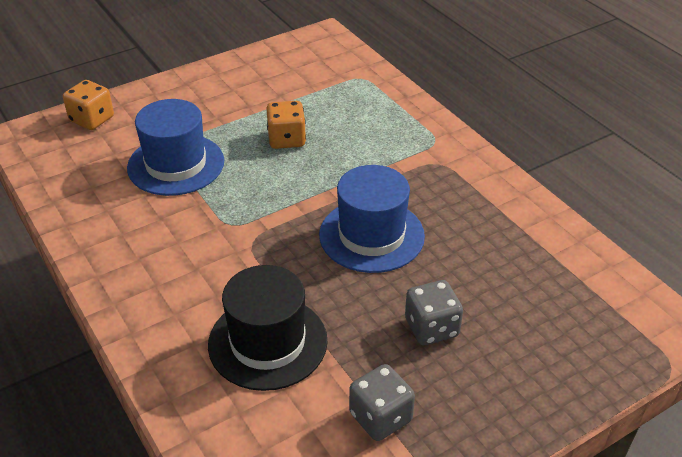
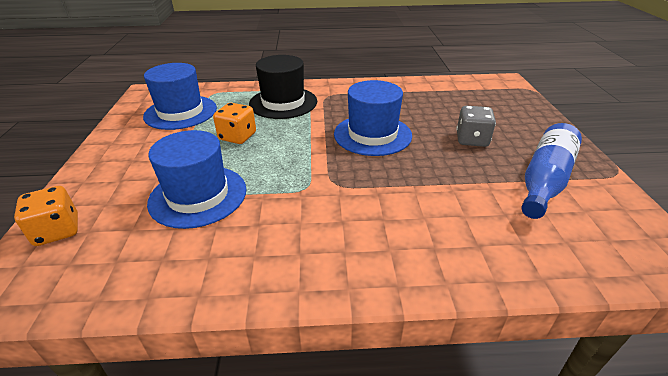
camera: 60 degrees left, 5 degrees down
black hat [208,265,328,391] -> black hat moved to [249,55,317,119]
grey dice [349,364,415,441] -> blue bottle [522,123,582,219]
none -> blue hat [143,63,217,130]

